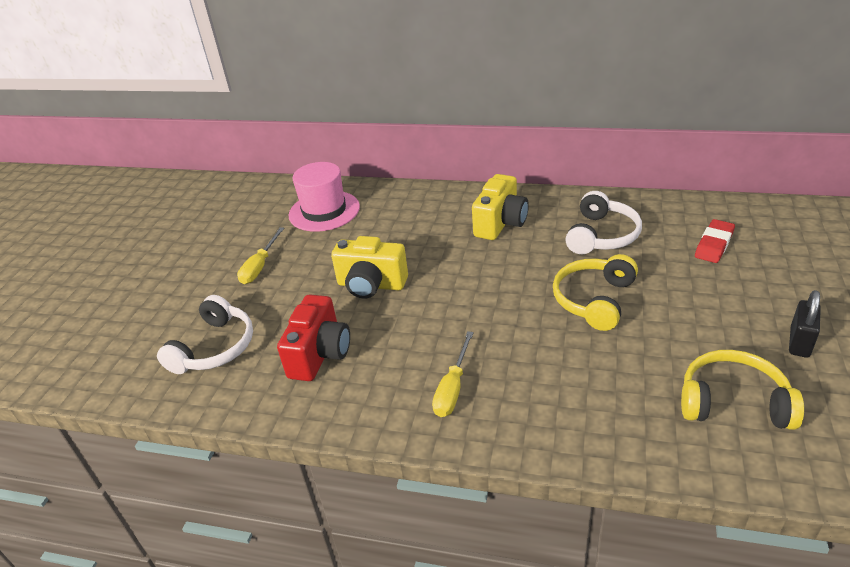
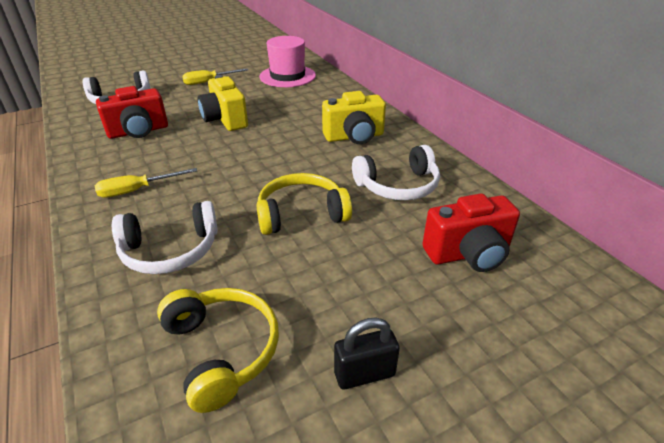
camera: 45 degrees right, 0 degrees up
red eraser [695,219,735,263] -> red camera [422,193,520,272]
none -> white headphones [112,201,218,274]

